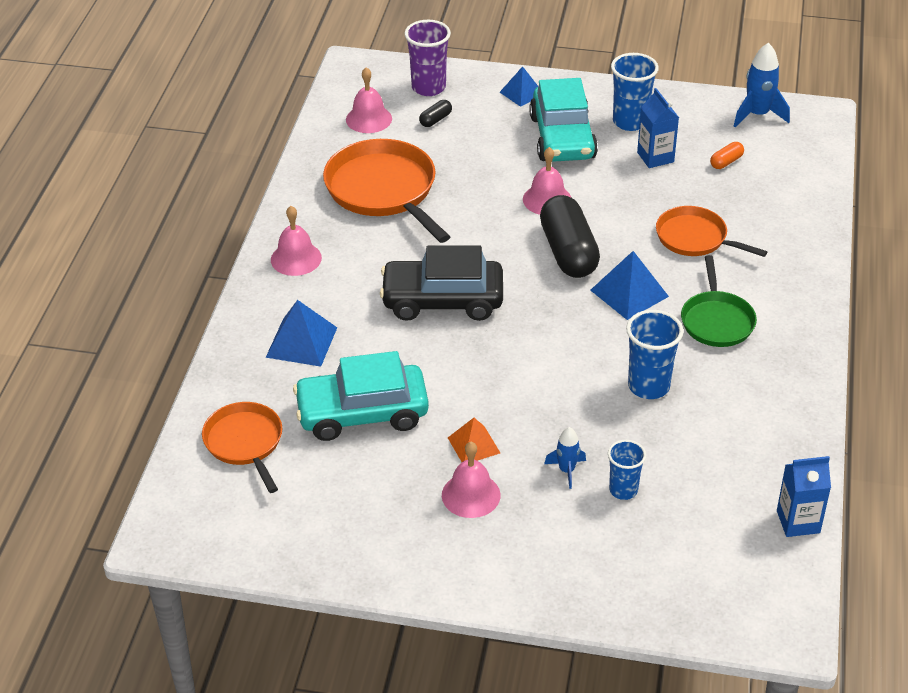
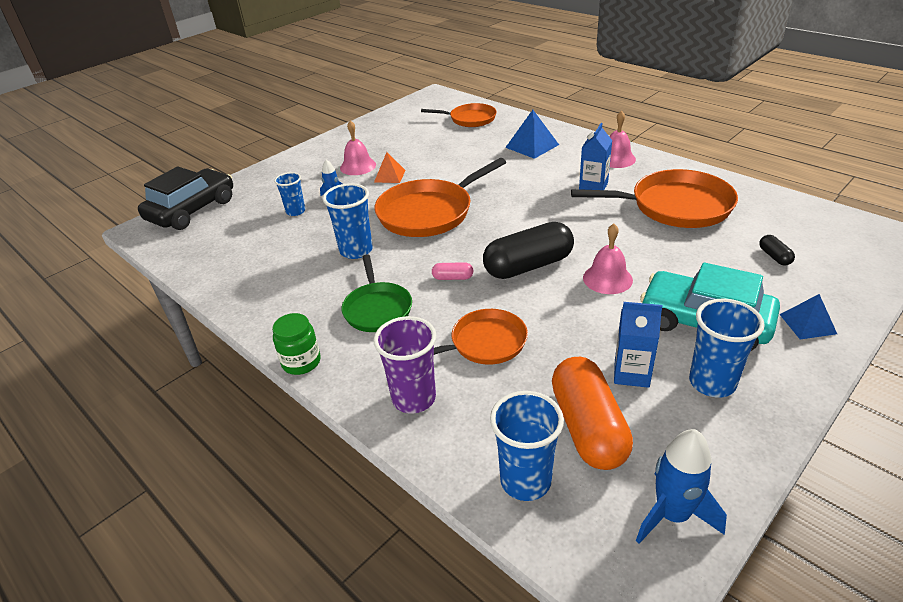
camera: 125 degrees right, 5 degrees down
turquoise car [293,351,429,441] -> none
pink bell [346,67,392,133] -> none
black car [380,245,503,321] -> black car moved to [138,166,233,230]
purple cup [405,20,451,96] -> purple cup moved to [373,316,437,413]
black capsule [540,195,600,278] -> black capsule turned 45 degrees counterclockwise [483,222,574,279]
blue pyramid [590,251,669,320] -> pink capsule [432,262,473,280]
green pan [681,255,757,347] -> green pan turned 135 degrees counterclockwise [341,254,412,332]
orange capsule [710,142,744,169] -> orange capsule [552,357,633,470], size x2.35
blue carton [777,456,831,537] -> blue carton moved to [579,123,612,190]
none -> green jar [272,313,321,375]
none -> orange pan [375,158,506,237]
none -> blue cup [490,391,564,501]

